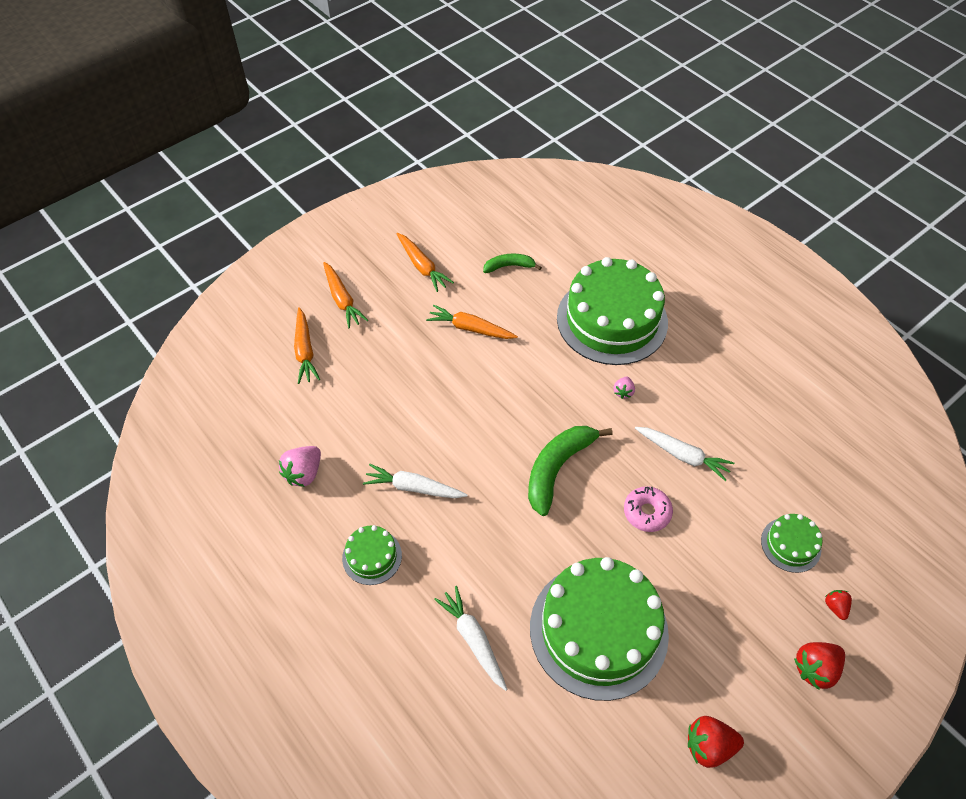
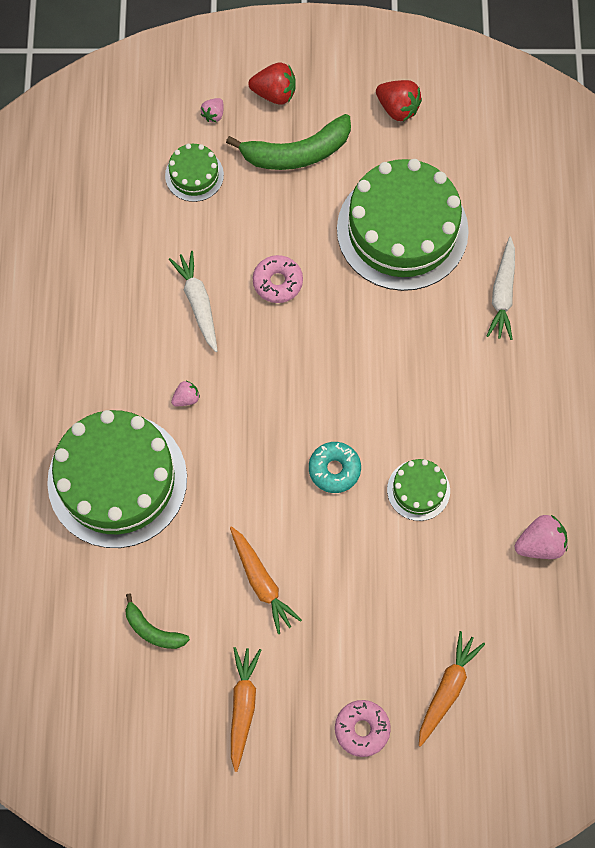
camera: 140 degrees left, 15 degrees up
orange carrot [323,262,368,328] -> pink donut [335,700,391,757]
green cake [342,525,402,585] -> green cake moved to [387,459,450,521]
white carrot [363,464,468,498] -> none
green banana [528,426,613,516] -> green banana moved to [226,114,351,170]
red strawberry [825,590,852,620] -> pink strawberry [201,98,224,122]
none -> turquoise donut [309,442,361,493]

